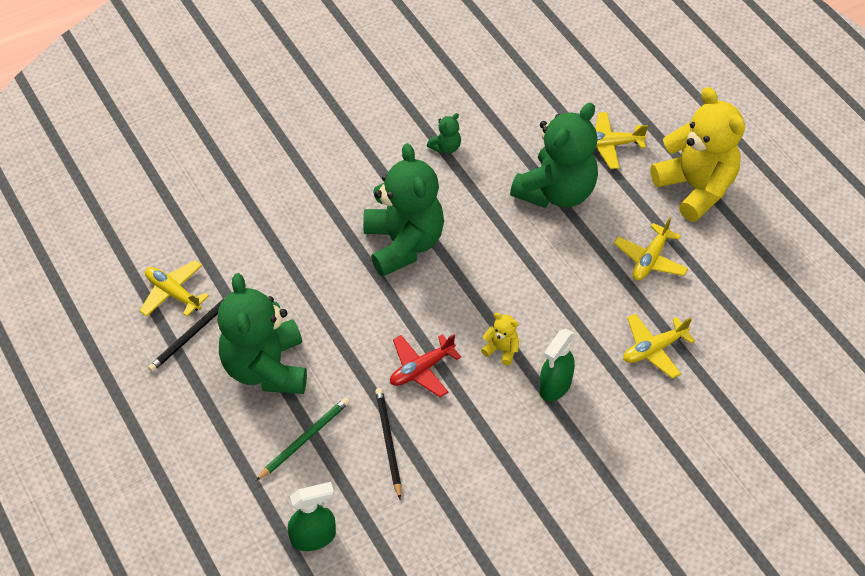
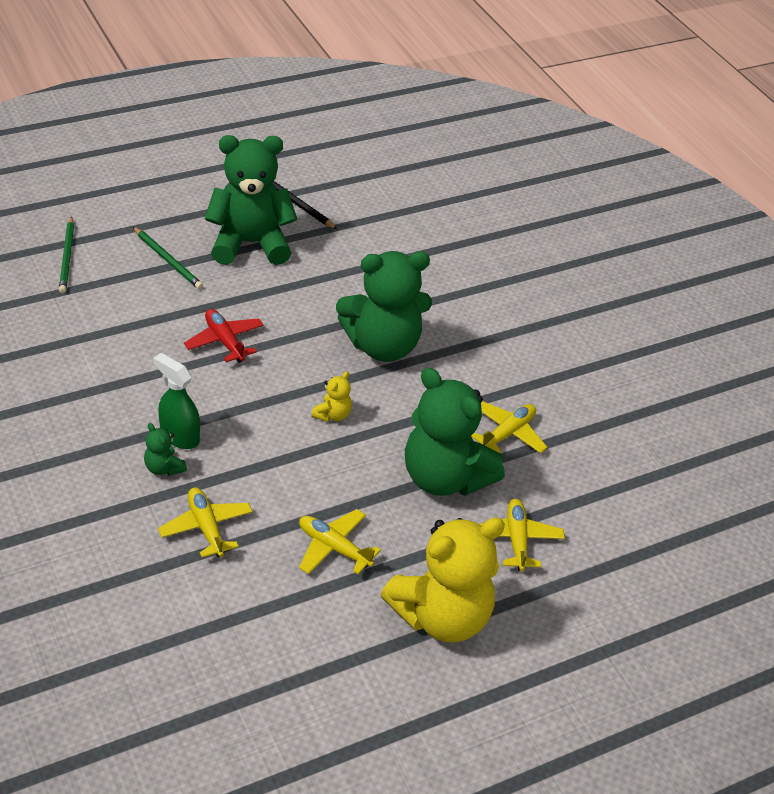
camera: 90 degrees right, 10 degrees down
yellow plane [140,260,209,317] -> yellow plane moved to [471,401,547,453]
green spray bottle [288,482,336,551] -> green pencil [59,216,74,293]
black pencil [375,388,401,499] -> none
green teddy bear [427,113,461,153] -> green teddy bear moved to [144,423,187,476]
yellow teddy bear [481,313,519,365] -> yellow teddy bear moved to [311,371,352,422]

